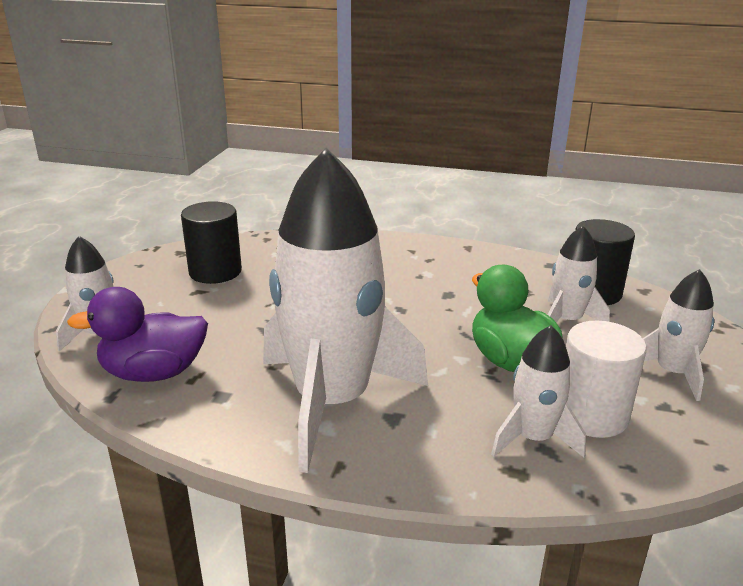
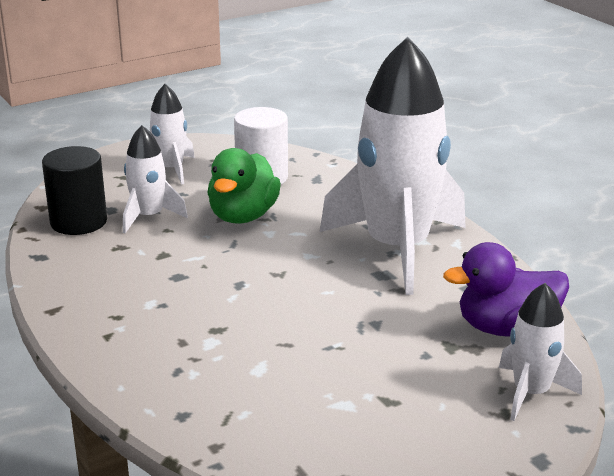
camera: 135 degrees left, 0 degrees up
purple duck [67,287,208,382] -> purple duck turned 135 degrees clockwise [443,242,569,337]
black cylinder [181,201,242,284] -> none
white rocket [491,325,586,458] -> none

